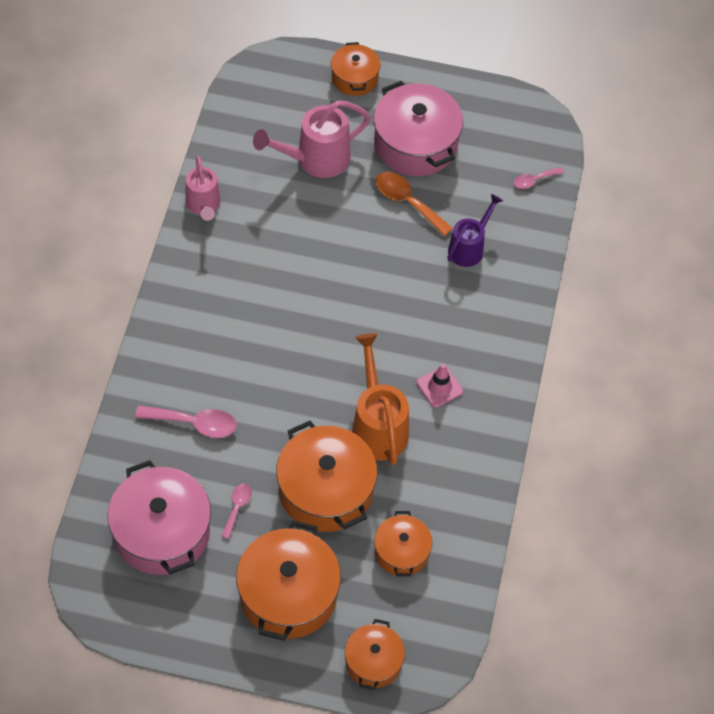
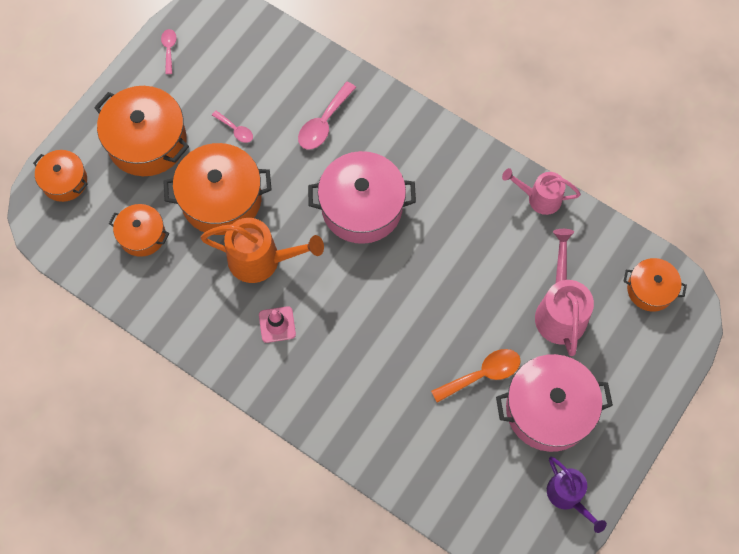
camera: 115 degrees right, 10 degrees up
pink pot [108,460,211,575] -> pink pot moved to [308,151,416,244]
orange pot [331,42,380,96] -> orange pot moved to [623,258,687,312]
purple watering can [447,194,503,267] -> purple watering can moved to [547,456,607,533]
pink spoon [514,167,564,189] -> pink spoon moved to [161,29,177,74]

